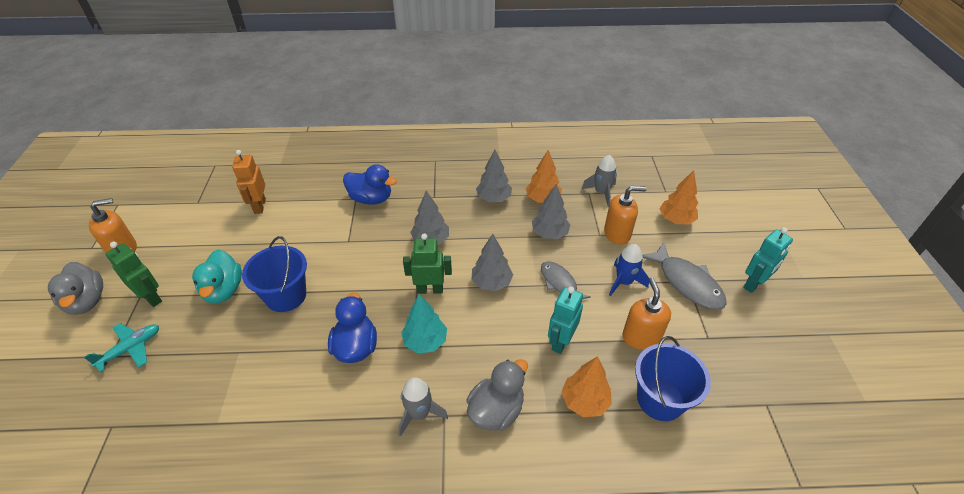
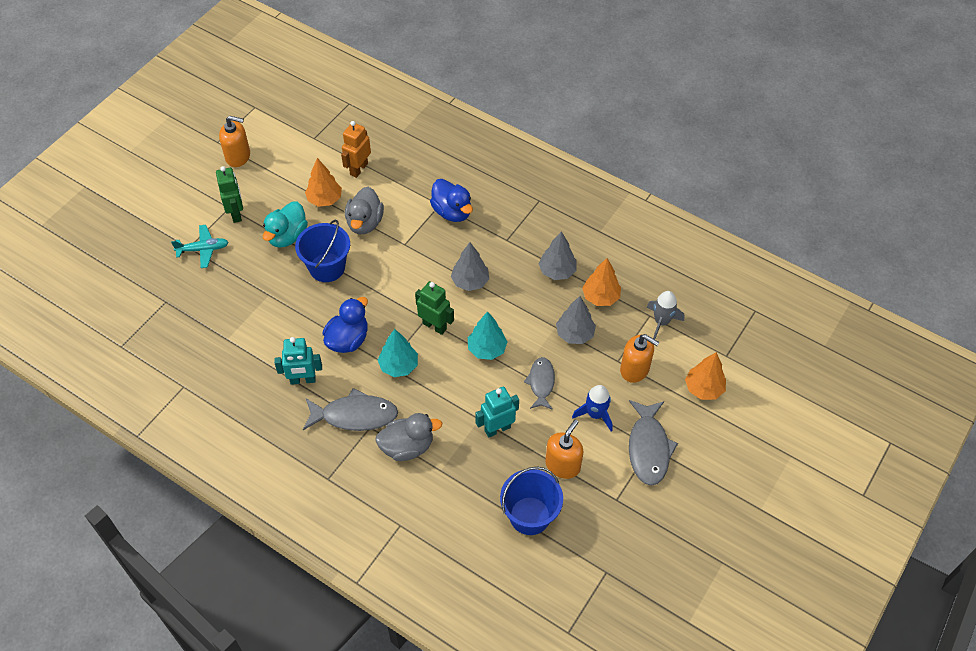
camera: 35 degrees right, 10 degrees up
grey duck [48,262,103,315] -> grey duck moved to [345,187,384,234]
grey rocket [398,378,448,437] -> grey fish [303,388,398,431]
grey tree [472,234,513,291] -> turquoise tree [468,311,507,360]
orange tree [561,356,612,417] -> orange tree moved to [305,158,342,207]
turquoise robot [743,227,793,293] -> turquoise robot moved to [274,337,322,385]

